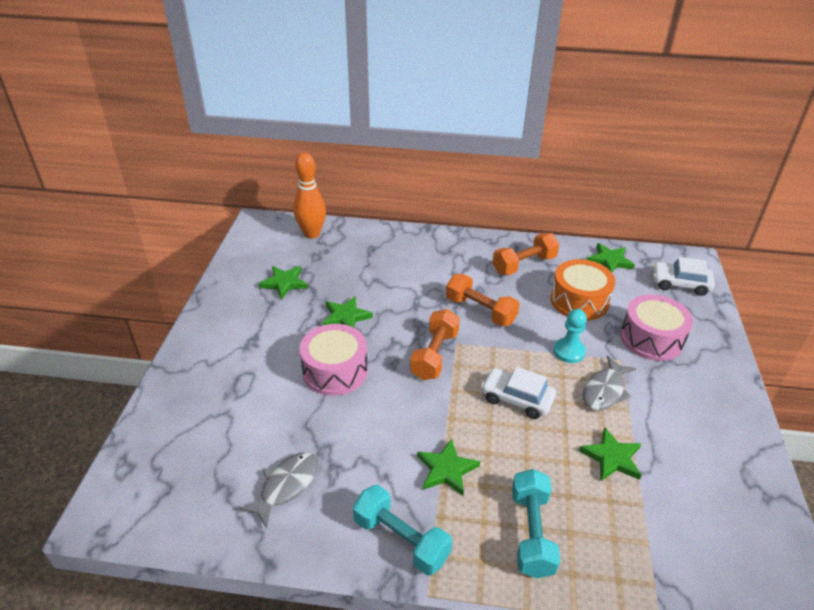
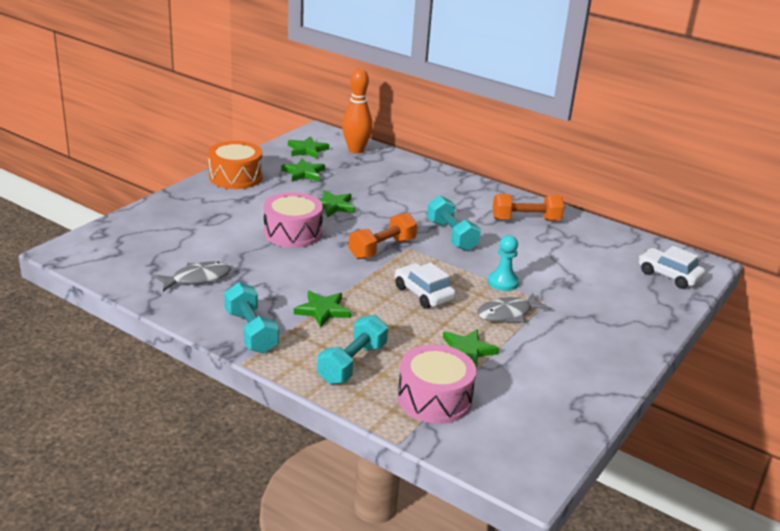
camera: 25 degrees right, 10 degrees down
orange dumbbell [446,274,520,326] -> turquoise dumbbell [427,196,481,251]
orange drum [550,259,615,321] -> orange drum moved to [208,141,262,189]
green star [587,243,635,272] -> green star moved to [288,136,329,159]
pink drum [620,294,693,361] -> pink drum moved to [398,345,476,424]

